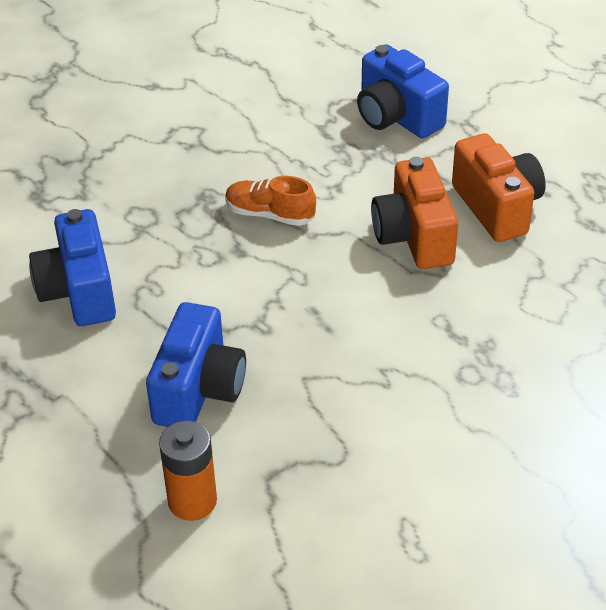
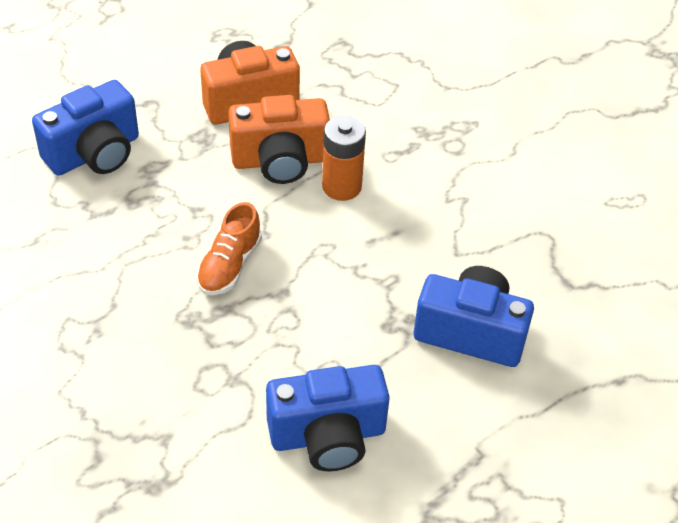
camera: 90 degrees left, 5 degrees up
orange battery [159,421,217,521] -> orange battery moved to [322,116,366,201]

